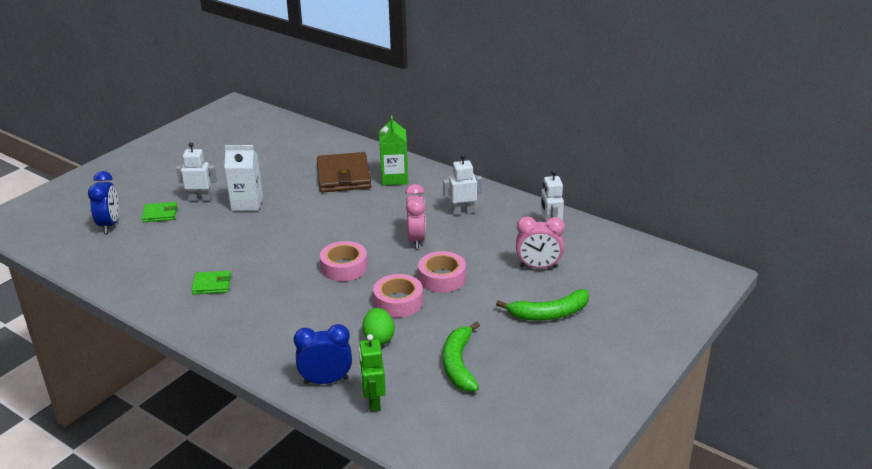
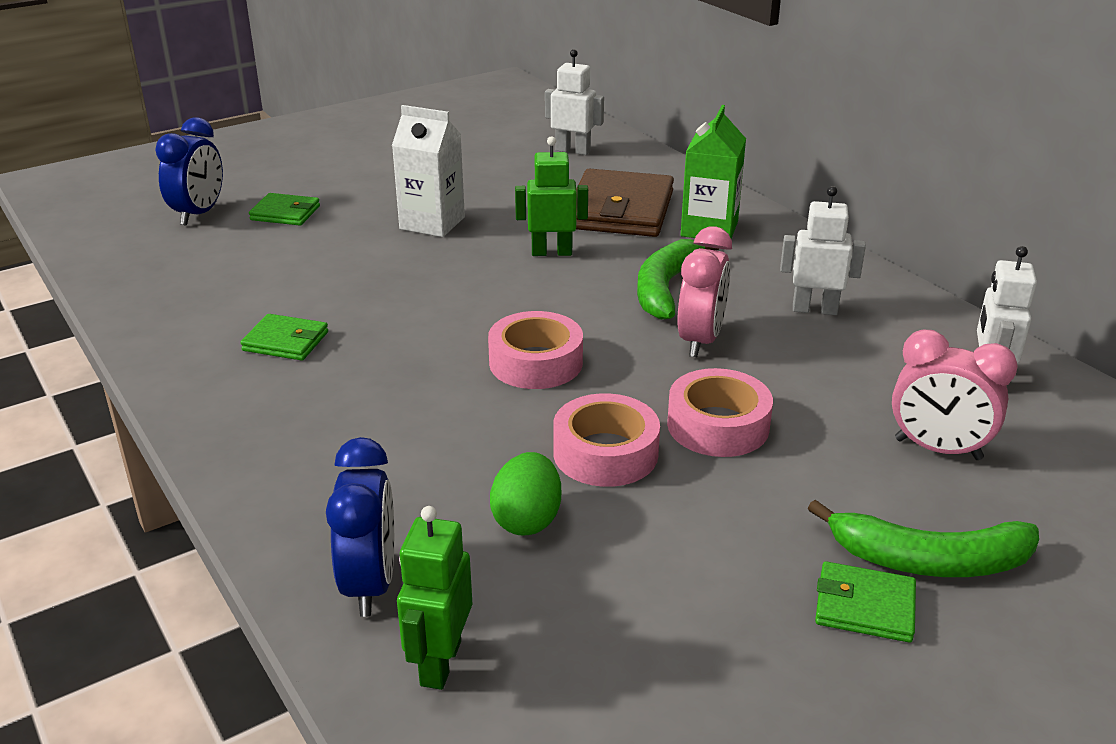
camera: 20 degrees right, 0 degrees up
white robot [176,142,217,201] -> white robot moved to [545,49,604,155]
blue clock [294,324,352,384] -> blue clock turned 75 degrees clockwise [326,437,394,617]
green banana [443,321,480,392] -> green banana moved to [637,239,719,320]
none -> green robot [515,136,588,256]
none -> green wallet [815,561,916,643]

